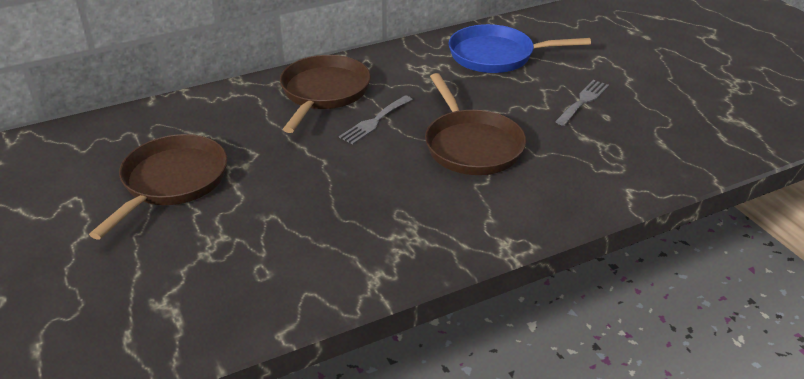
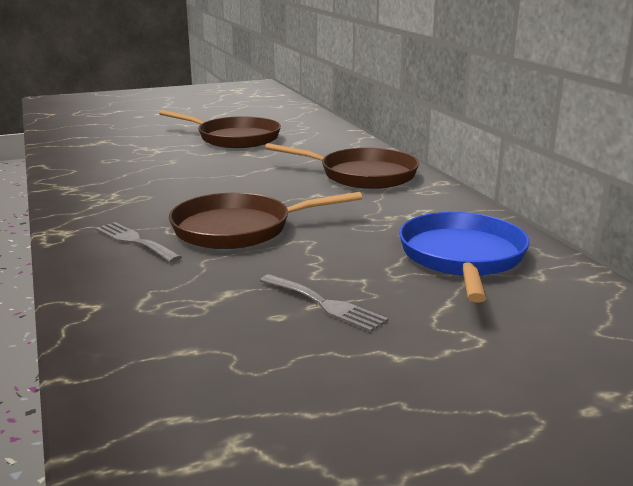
camera: 95 degrees right, 15 degrees down
grey fork [339,95,413,144] -> grey fork moved to [95,222,182,262]

